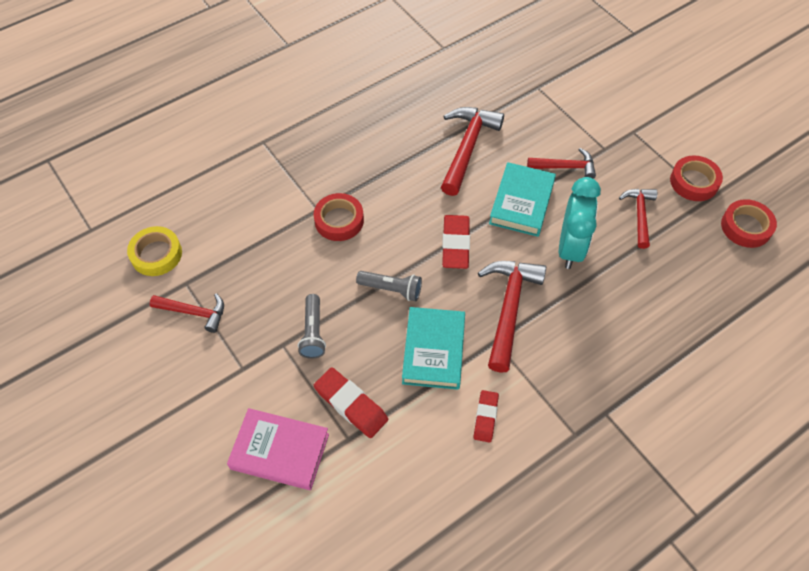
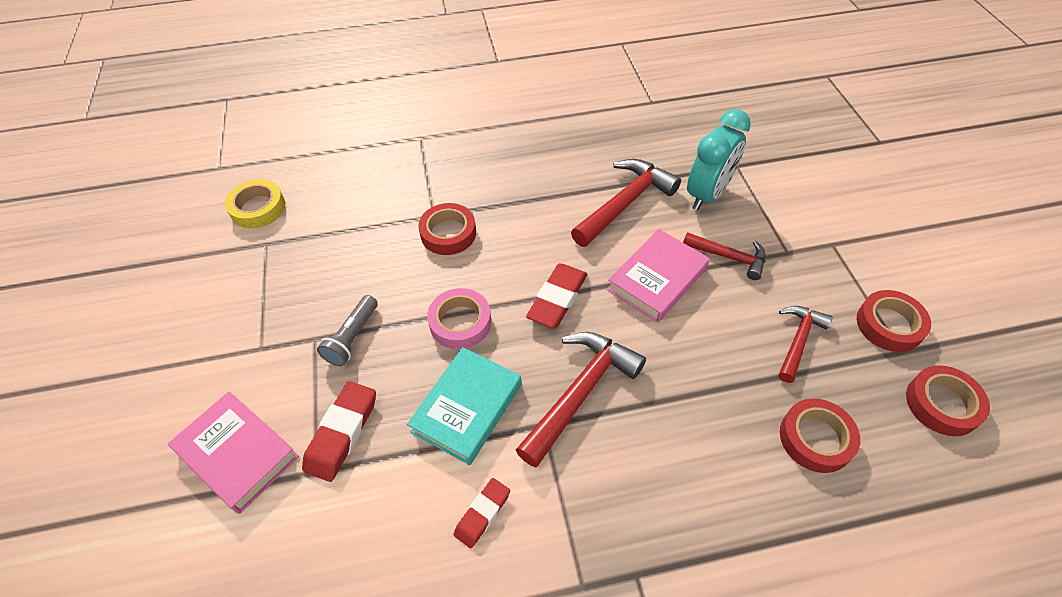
camera: 25 degrees right, 5 degrees down
red hammer [150,293,224,333] -> none
red eraser [314,367,388,438] -> red eraser turned 45 degrees clockwise [302,381,376,482]
grey flashlight [356,271,422,301] -> pink tape [427,288,491,349]
turquoise book [489,162,556,237] -> pink book [607,229,710,323]
turquoise clock [559,177,601,269] -> turquoise clock moved to [687,109,751,211]
none -> red tape [780,398,860,473]

